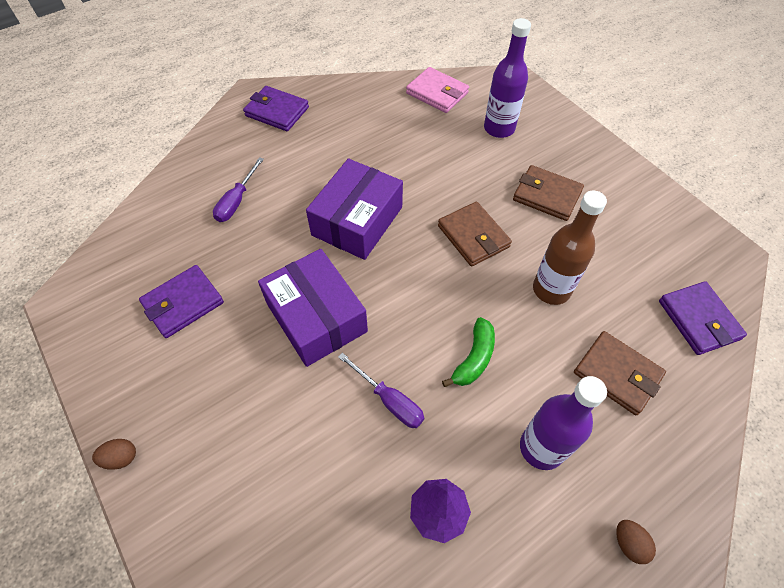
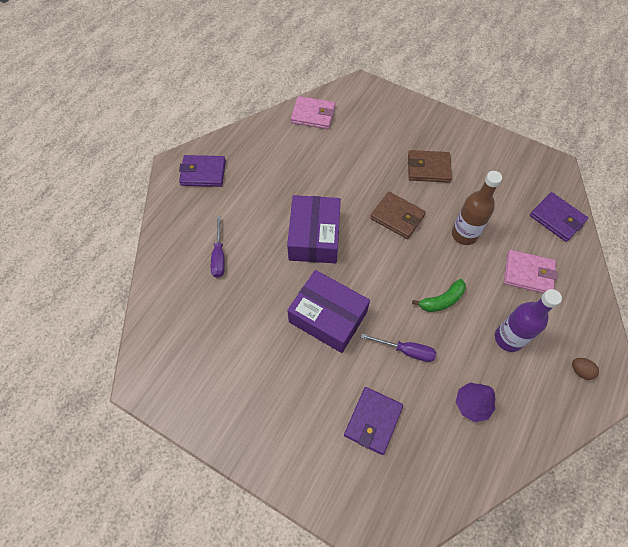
camera: 25 degrees left, 5 degrees up
brown egg [92,439,136,470] -> none
purple wallet [139,265,224,338] -> purple wallet moved to [344,387,403,455]
green banana [442,317,495,387] -> green banana turned 60 degrees clockwise [412,279,466,312]
purple bottle [484,18,531,138] -> none
brown wallet [574,331,666,415] -> pink wallet [504,250,558,293]

